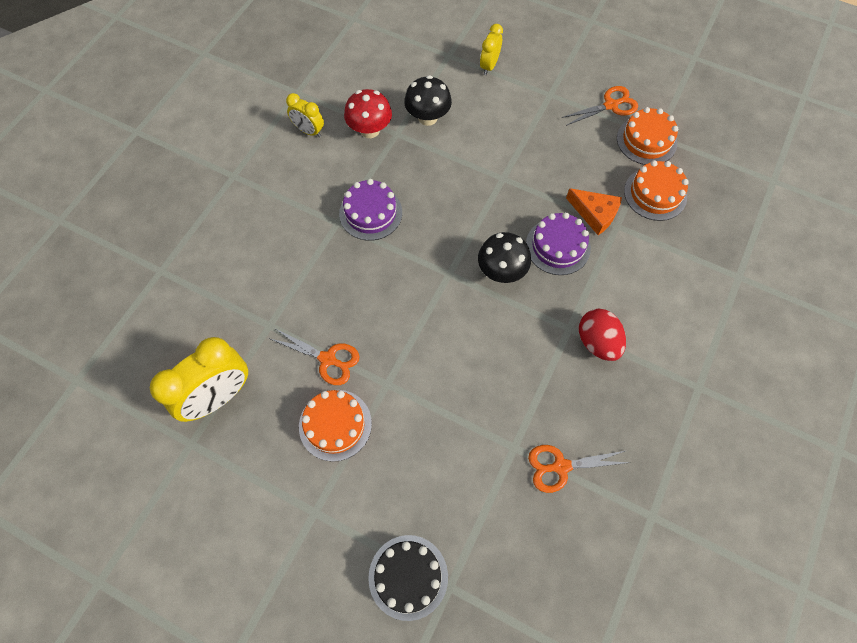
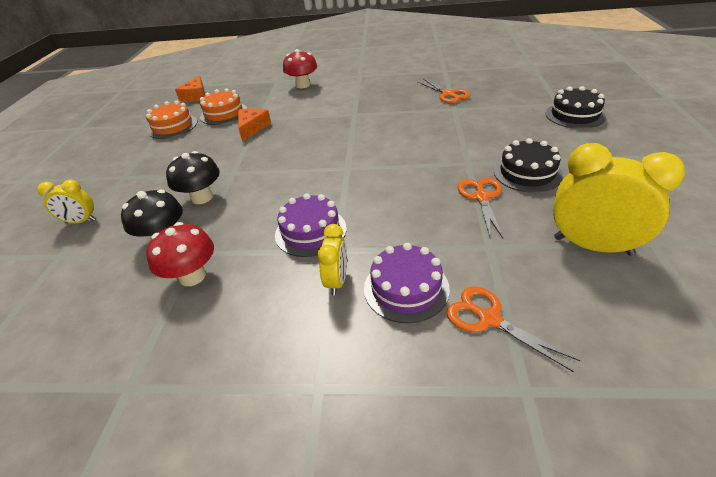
camera: 110 degrees left, 25 degrees down
yellow clock [286,93,324,137] -> yellow clock moved to [318,224,347,295]
orange cake [299,390,372,462] -> black cake [494,138,563,193]
black mushroom [478,232,531,283] -> black mushroom moved to [166,151,220,204]
purple cake [526,212,591,275] -> purple cake moved to [364,243,450,323]
orange scissors [562,86,638,126] -> orange scissors moved to [446,286,580,372]
red egg [579,309,626,361] -> none
none -> orange cheese [175,75,205,101]
none -> red mushroom [283,49,317,88]

